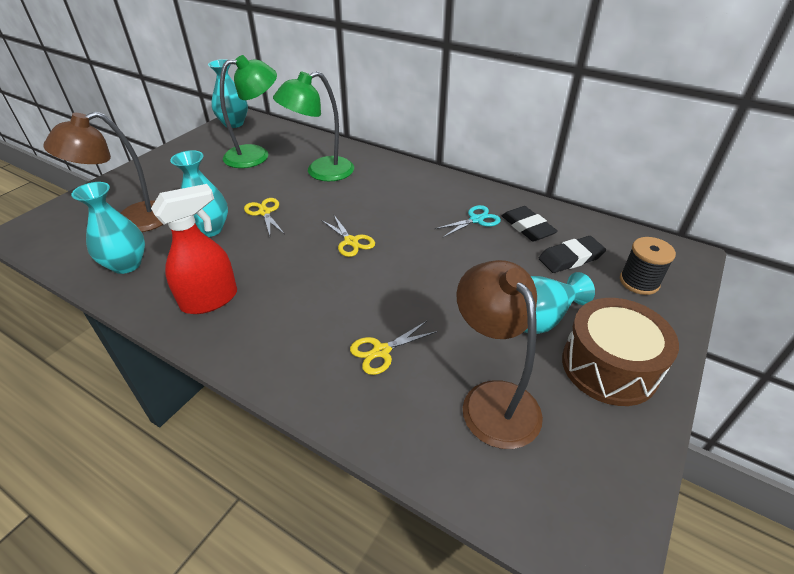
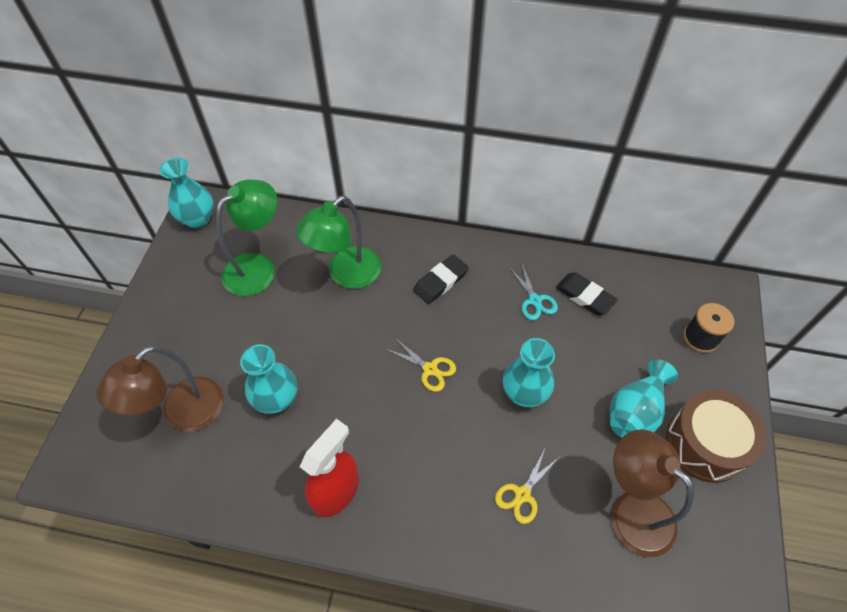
camera: 20 degrees left, 15 degrees up
turquoise vase [72,182,145,274] -> turquoise vase moved to [503,338,555,407]
yellow scissors [244,198,284,235] -> none
turquoise scissors [434,205,501,237] -> turquoise scissors turned 120 degrees clockwise [508,262,558,320]
black eraser [539,236,606,273] -> black eraser moved to [413,254,469,304]

